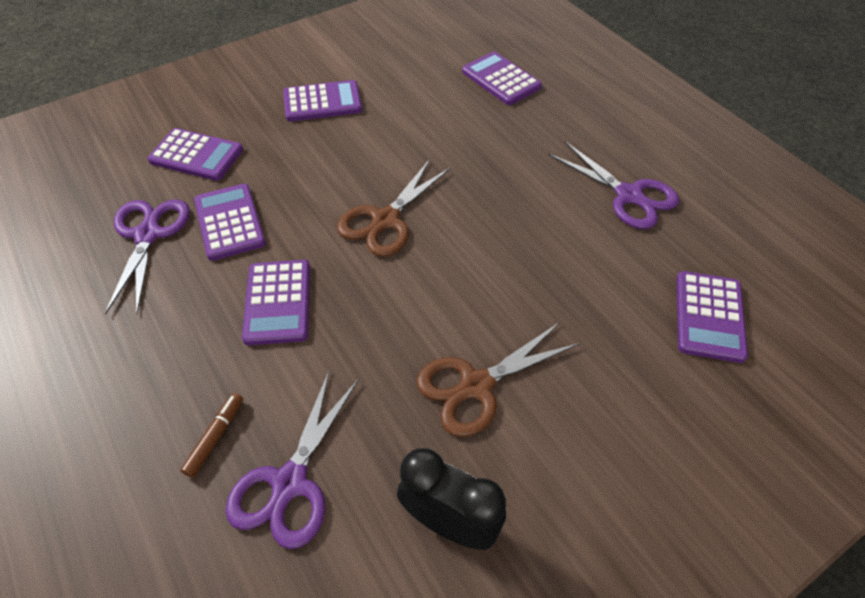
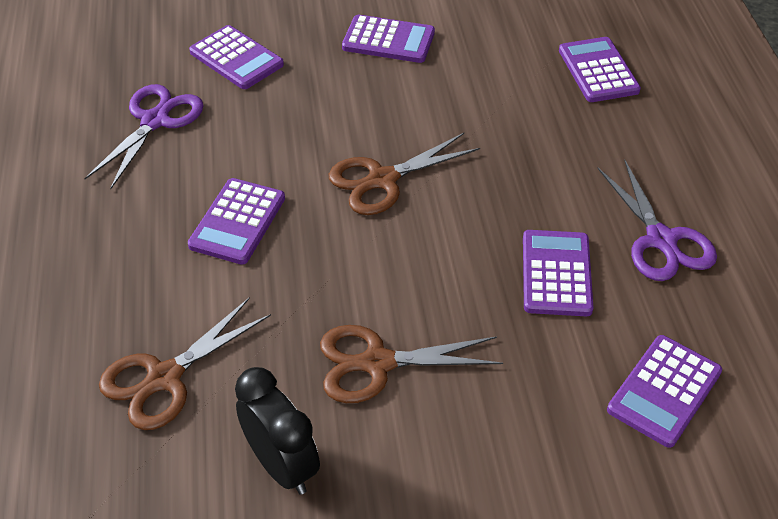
camera: 25 degrees right, 5 degrees down
brown marker [180,393,243,478] -> none
purple calculator [194,184,266,261] -> purple calculator moved to [523,230,594,316]
purple scissors [225,371,359,549] -> brown scissors [99,297,271,430]

